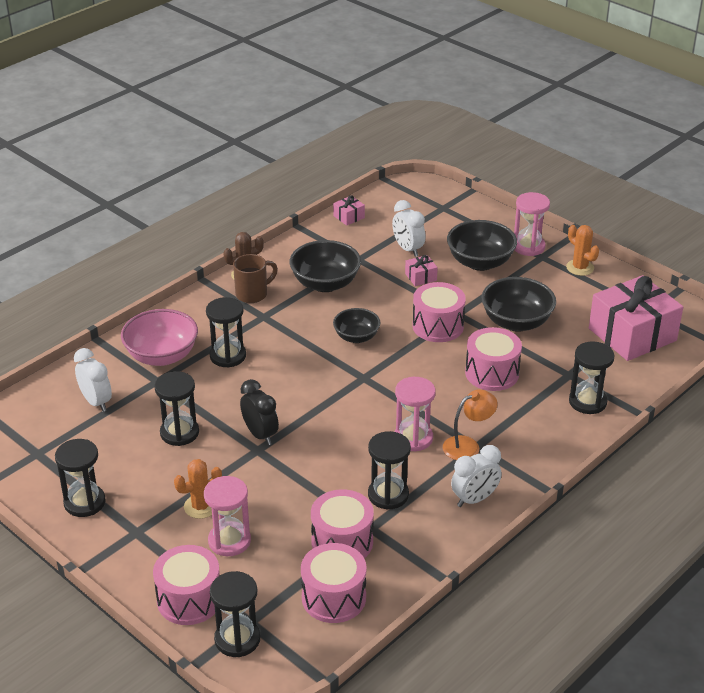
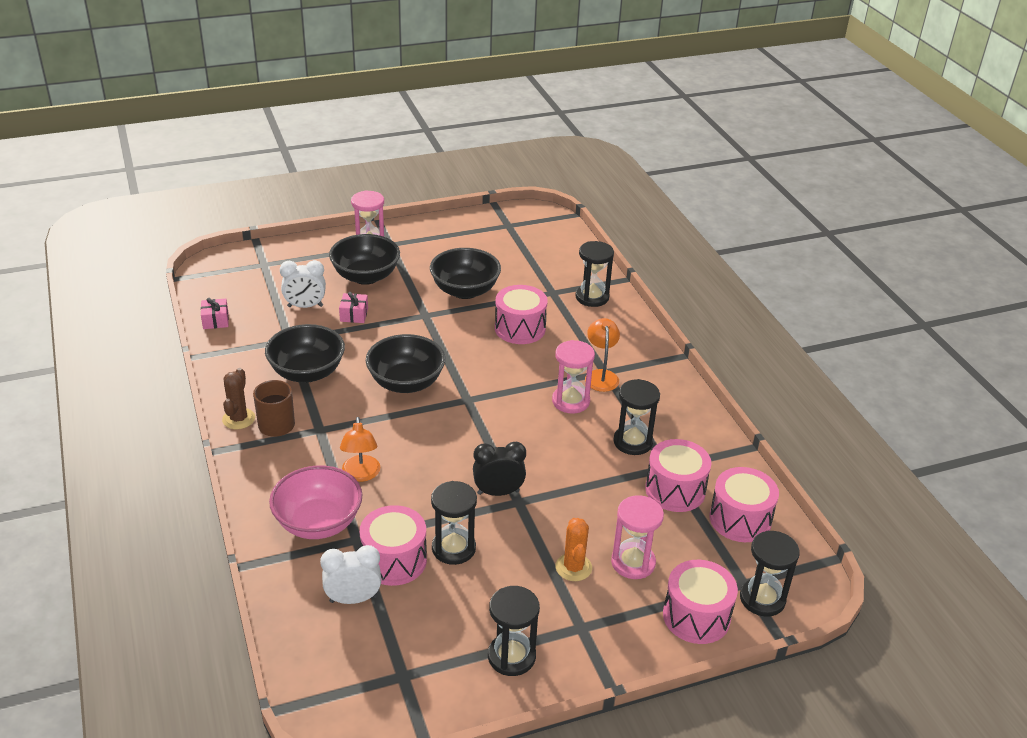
camera: 65 degrees left, 0 degrees up
black hourglass [206,297,246,368] -> orange lamp [340,417,380,482]
black bowl [333,308,380,343] -> black bowl [366,334,445,393], size x1.59
pink drum [412,282,466,342] -> pink drum moved to [360,505,427,586]
white clock [451,445,502,507] -> none
orange cactus [566,225,599,276] -> none
pink gift [589,275,683,361] -> none

